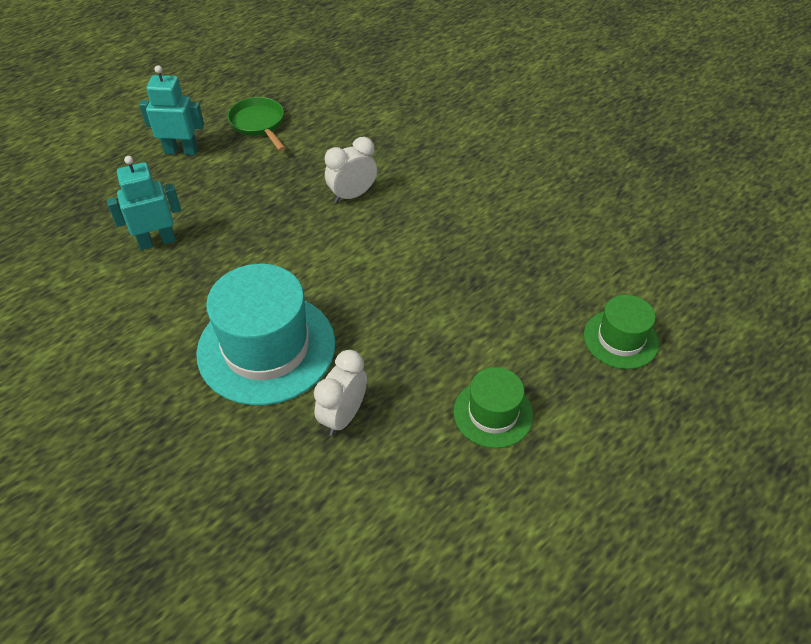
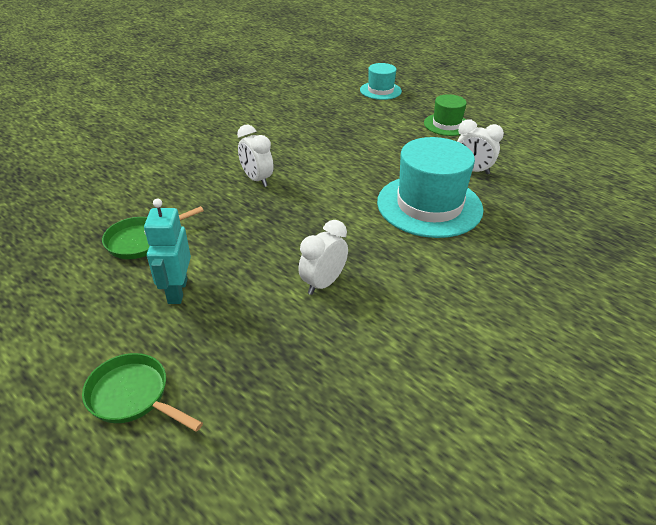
camera: 95 degrees left, 10 degrees down
turquoise robot [107,156,181,250] -> white clock [298,220,348,295]
green hat [584,295,659,369] -> turquoise hat [360,63,402,100]
none -> green pan [82,353,203,432]

